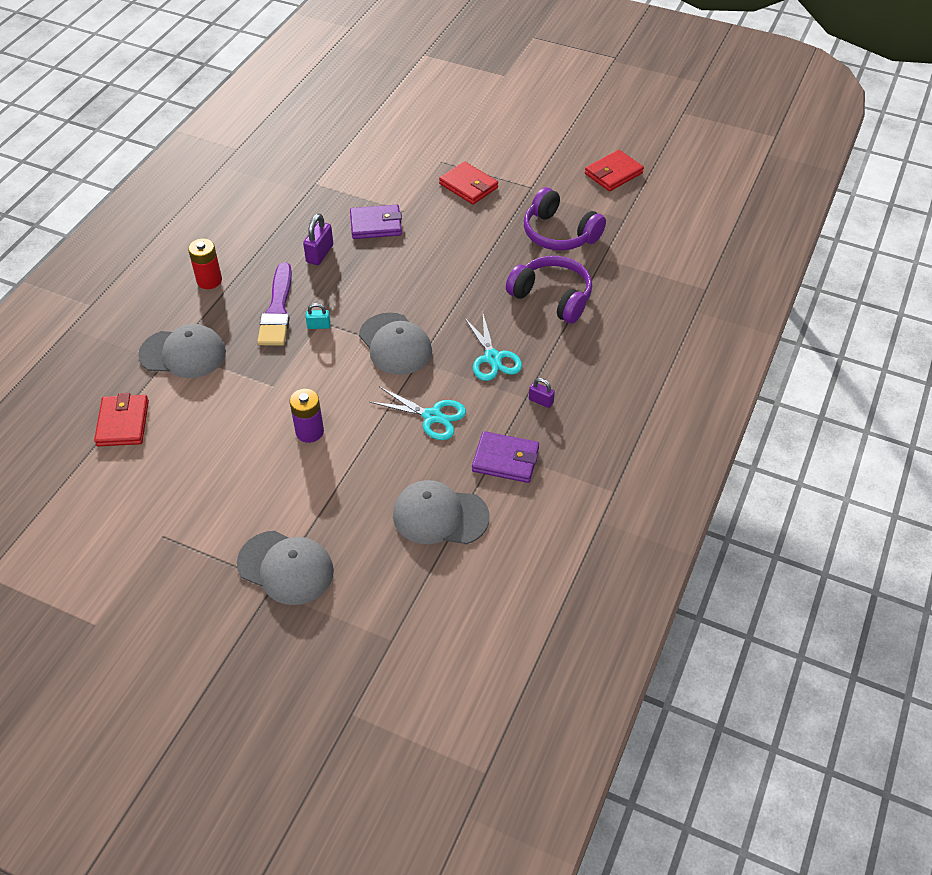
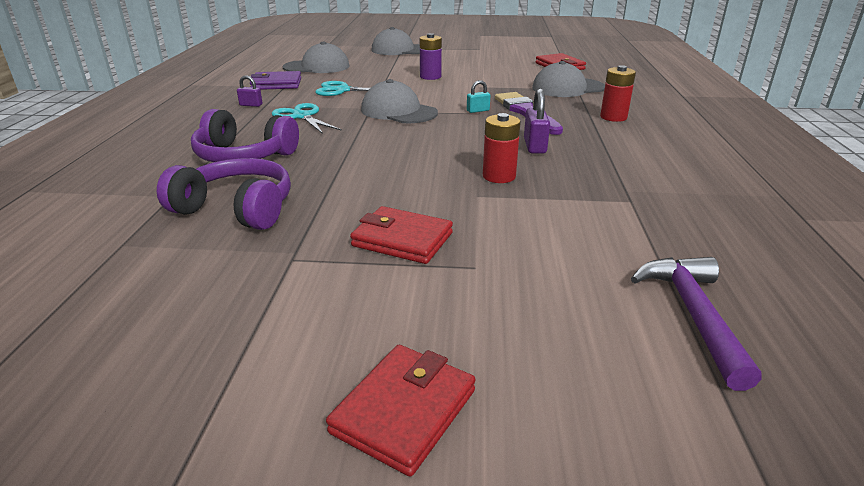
camera: 160 degrees right, 20 degrees down
purple wallet [350,205,402,239] -> red battery [483,113,521,183]
red wallet [585,150,644,191] -> red wallet moved to [326,345,476,477]
none -> purple hammer [631,257,762,391]

